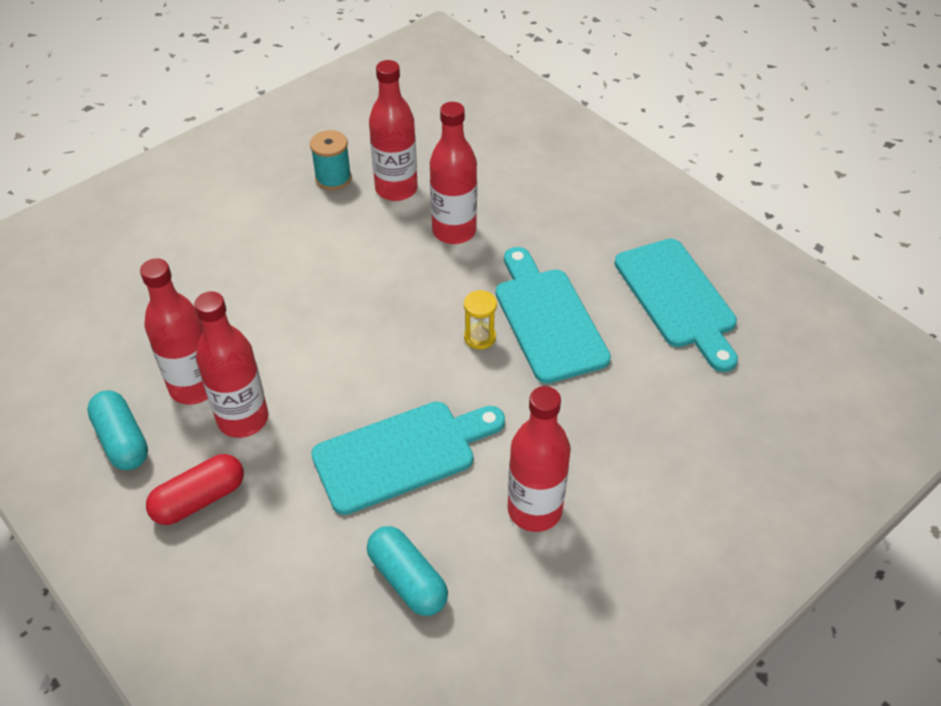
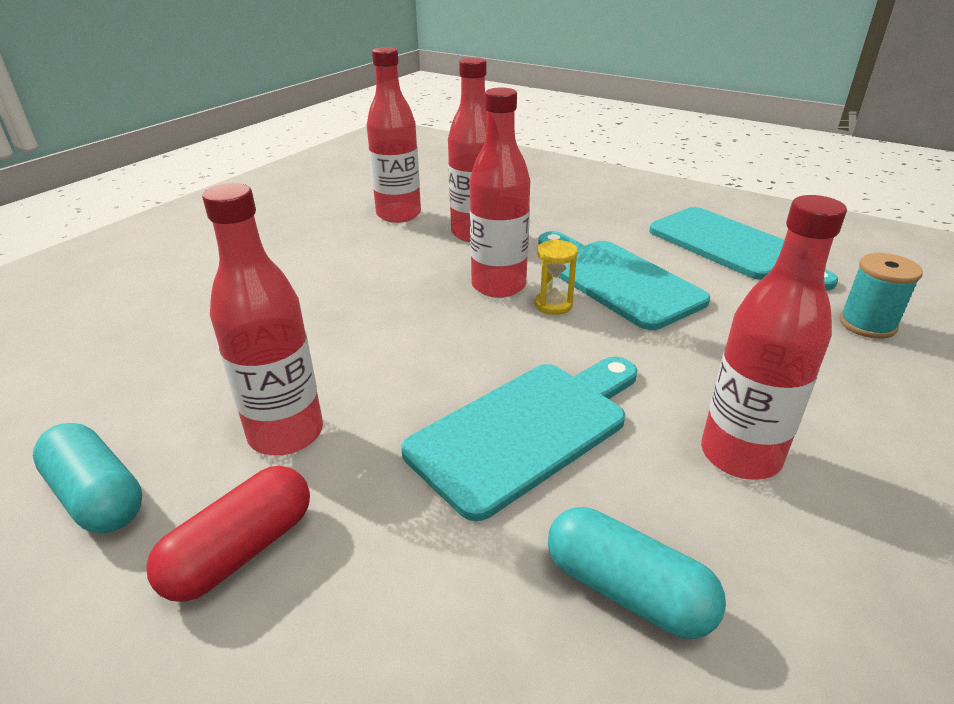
camera: 15 degrees left, 15 degrees down
red bottle [140,258,208,405] -> red bottle moved to [470,87,530,298]
turquoise spool [310,130,352,190] -> turquoise spool moved to [839,253,923,339]

